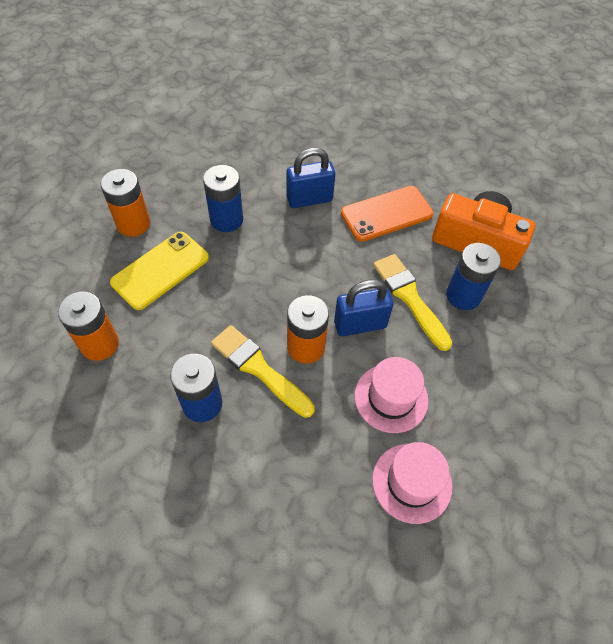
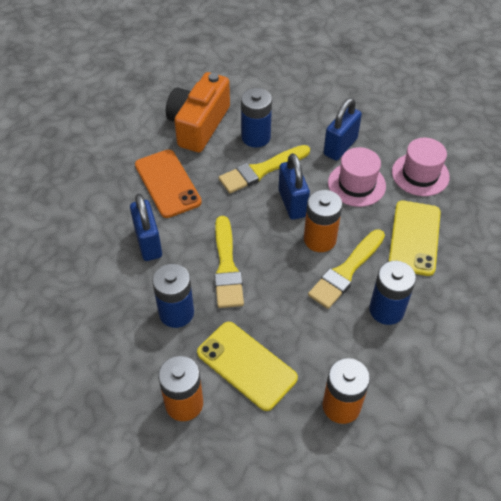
camera: 90 degrees left, 5 degrees down
none -> yellow brush [214,216,244,308]
none -> blue padlock [324,98,362,161]
none -> yellow phone [388,201,441,276]

